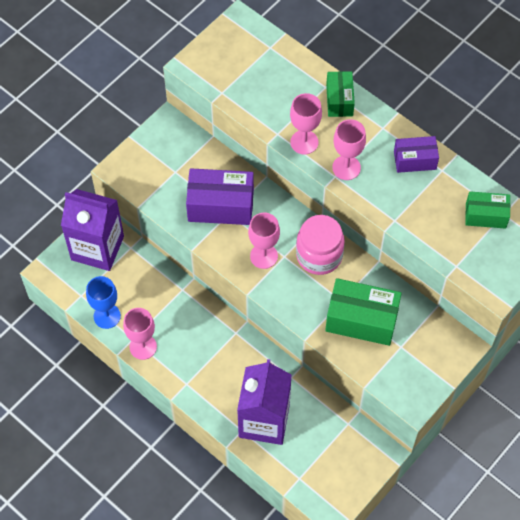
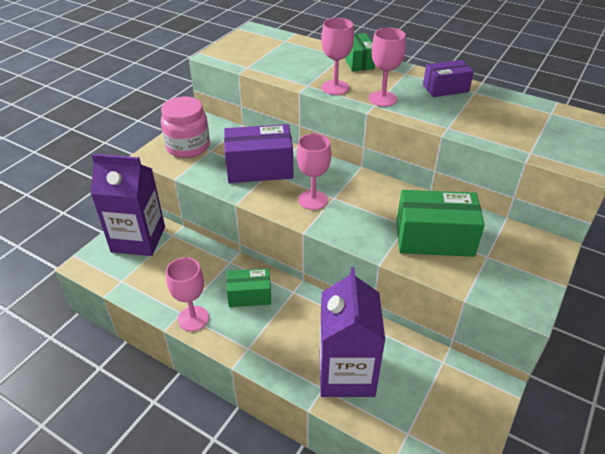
camera: 10 degrees left, 20 degrees down
blue goblet [86,276,121,329] -> none
pink jar [296,215,345,275] -> pink jar moved to [161,97,210,158]
green box [465,191,510,229] -> green box moved to [227,268,271,307]

